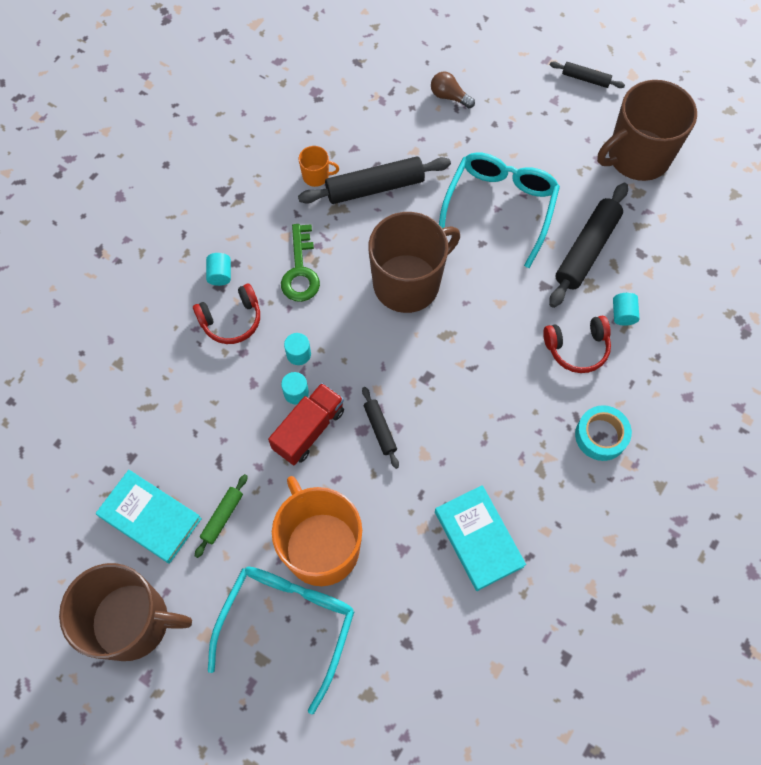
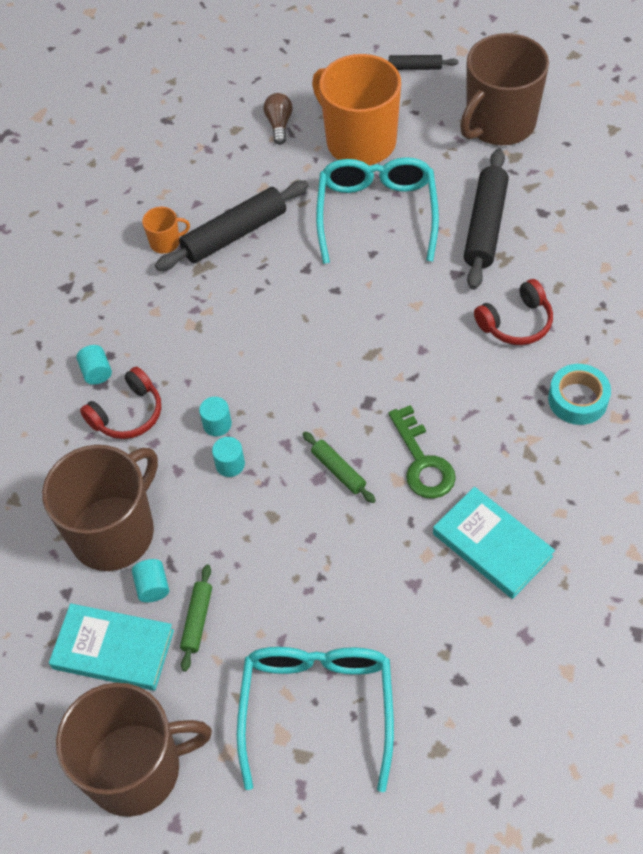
camera: 15 degrees left, 10 degrees down
red truck [268,383,344,465] -> none
orange mug [272,476,362,586] -> orange mug moved to [312,54,401,165]
green key [281,224,320,302] -> green key moved to [388,405,456,499]
black rolling pin [362,387,399,469] -> green rolling pin [303,432,376,503]
brown mug [368,212,460,313] -> brown mug moved to [42,445,158,571]
brown light bulb [431,72,475,108] -> brown light bulb turned 75 degrees clockwise [264,93,293,145]
turquoise cylinder [613,293,639,326] -> turquoise cylinder moved to [132,559,169,602]

